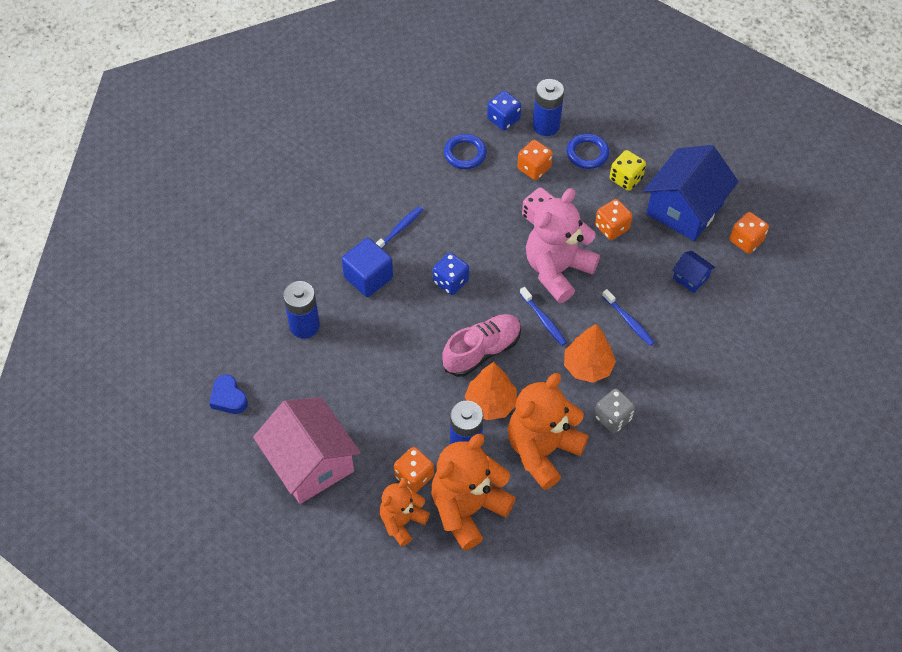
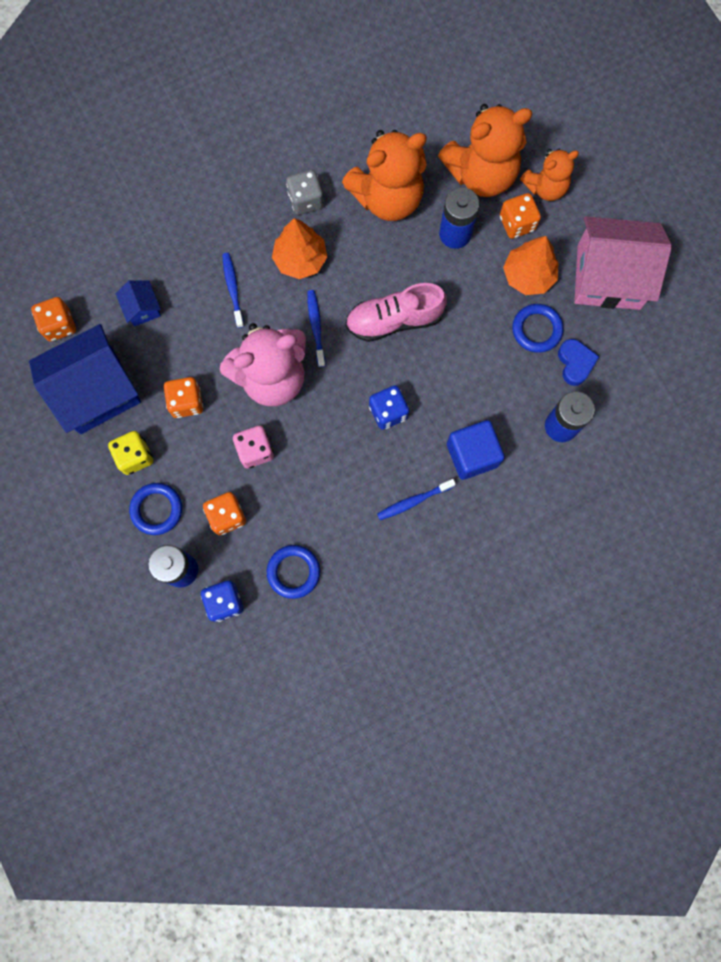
camera: 155 degrees left, 20 degrees up
blue heart [209,374,248,414] -> blue heart moved to [558,339,600,386]
pink house [253,397,361,504] -> pink house turned 75 degrees counterclockwise [574,216,672,310]
orange tree [464,362,517,420] -> orange tree moved to [503,236,558,295]
none -> blue ring [512,304,563,353]

